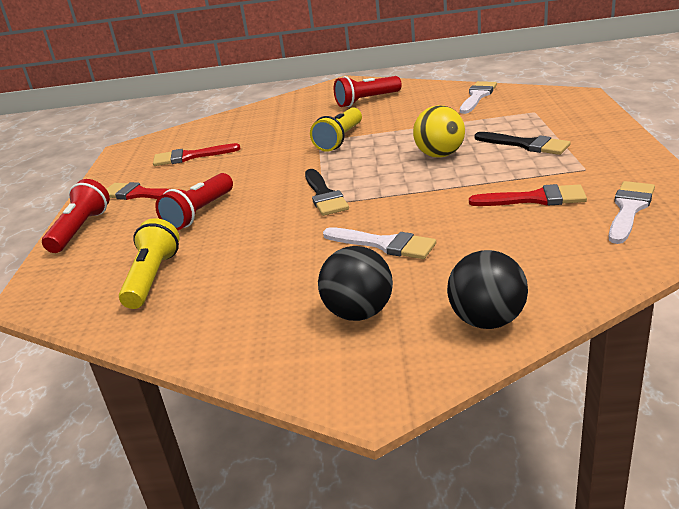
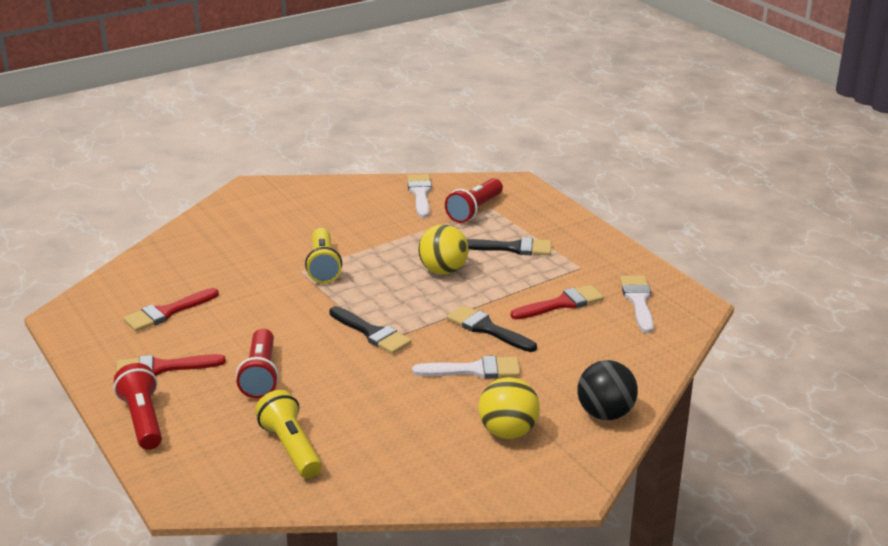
camera: 35 degrees left, 0 degrees up
black ball [318,246,393,321] -> yellow ball [478,377,540,439]
red flashlight [334,76,402,107] -> red flashlight moved to [445,178,503,223]
none -> black brush [447,305,537,352]

